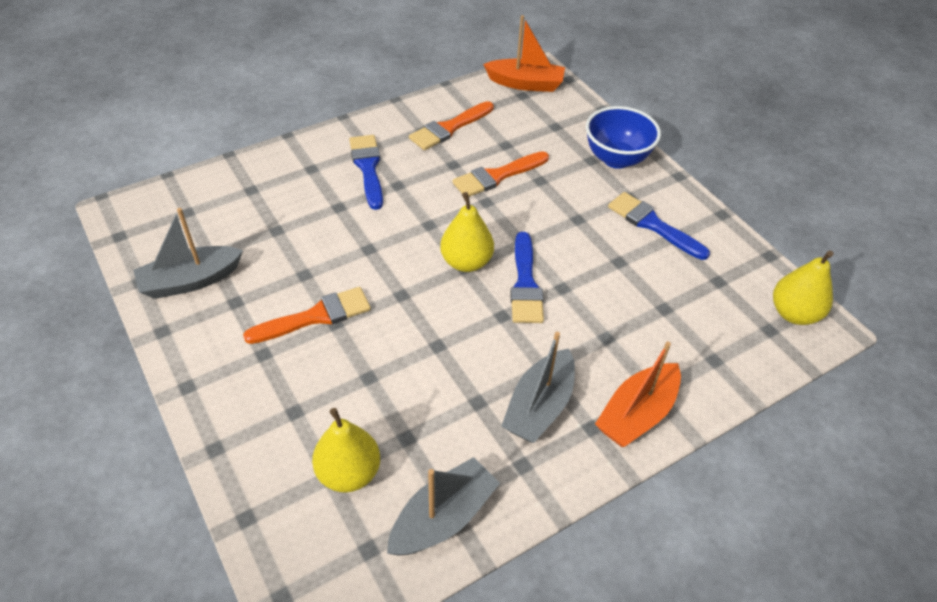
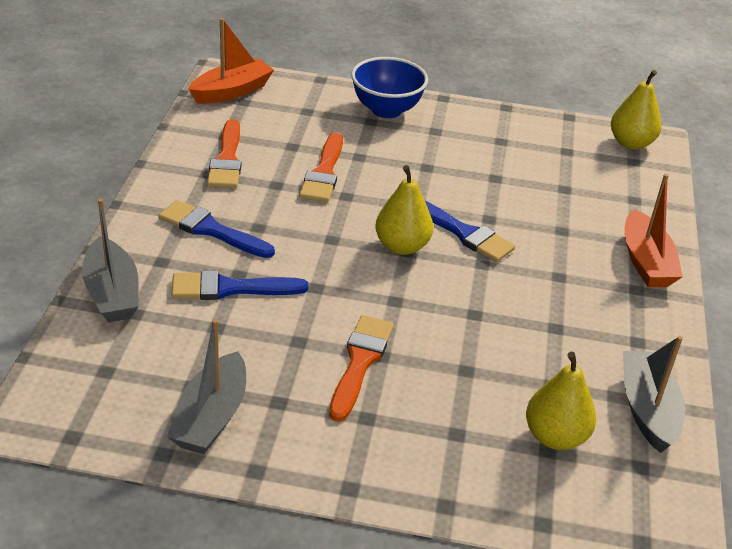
camera: 50 degrees left, 10 degrees down
grey boat [501,332,575,443] -> grey boat moved to [82,199,139,322]
blue brush [608,192,710,260] -> blue brush moved to [172,271,308,300]

